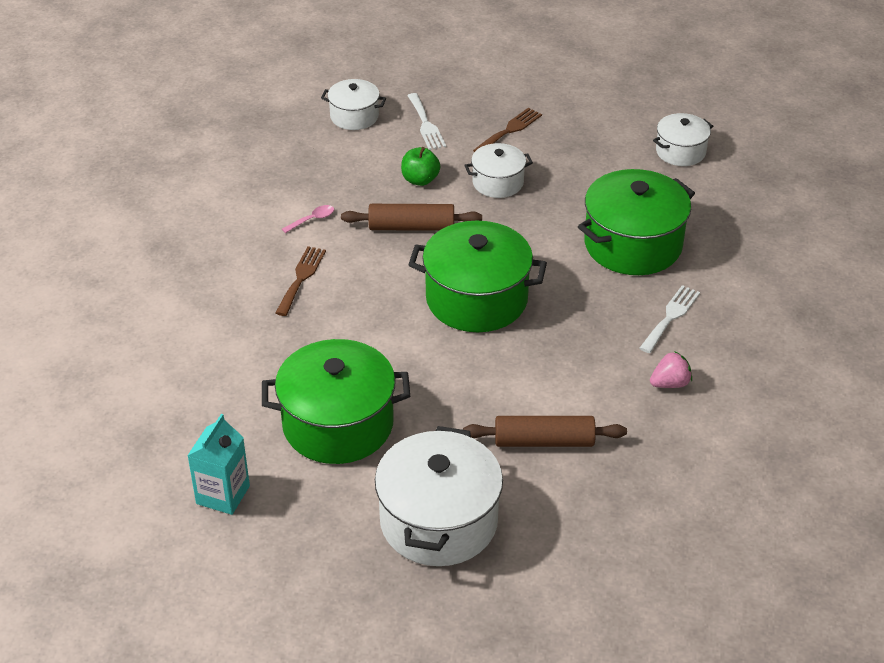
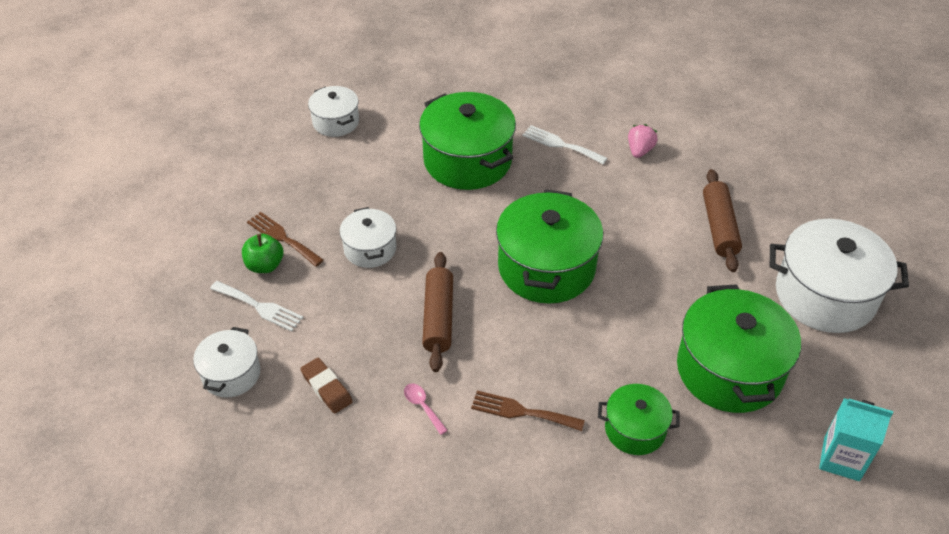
camera: 90 degrees left, 5 degrees up
green apple [401,147,440,186] -> green apple moved to [242,233,284,273]
white fork [407,93,446,150] -> white fork turned 45 degrees clockwise [210,281,303,332]
pink strawberry [650,351,692,388] -> pink strawberry turned 45 degrees clockwise [628,124,658,158]
none -> brown eraser [300,358,353,414]
none -> green pot [598,384,680,455]

